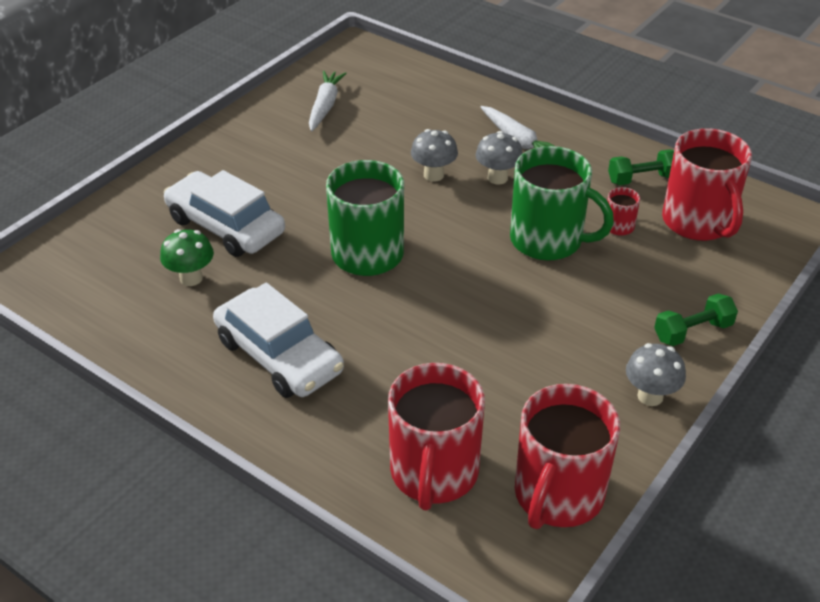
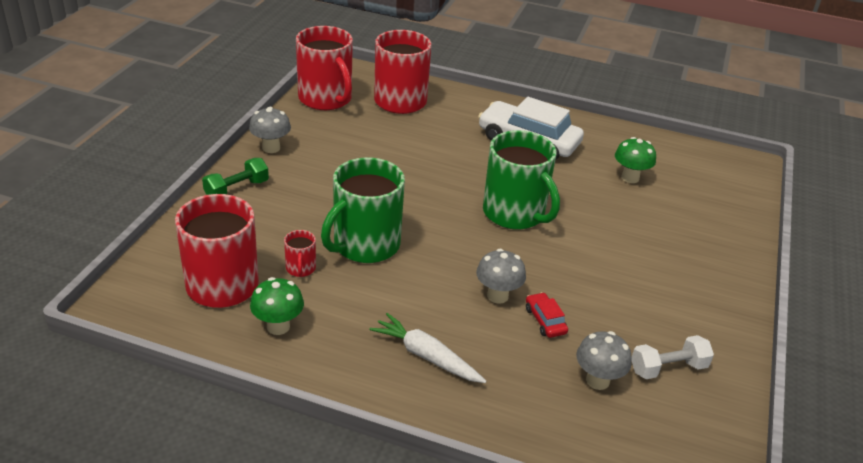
camera: 160 degrees right, 5 degrees down
white car [164,170,285,257] -> none
white carrot [309,71,347,131] -> white dumbbell [631,335,714,379]
grey mushroom [476,131,523,185] -> grey mushroom moved to [576,331,632,390]
green mug [510,146,614,261] -> green mug turned 60 degrees counterclockwise [321,157,405,263]
red mug [515,384,620,529] -> red mug turned 135 degrees clockwise [296,26,353,110]
green dumbbell [608,149,674,185] -> green mushroom [250,277,304,335]
none -> red car [526,292,568,338]

